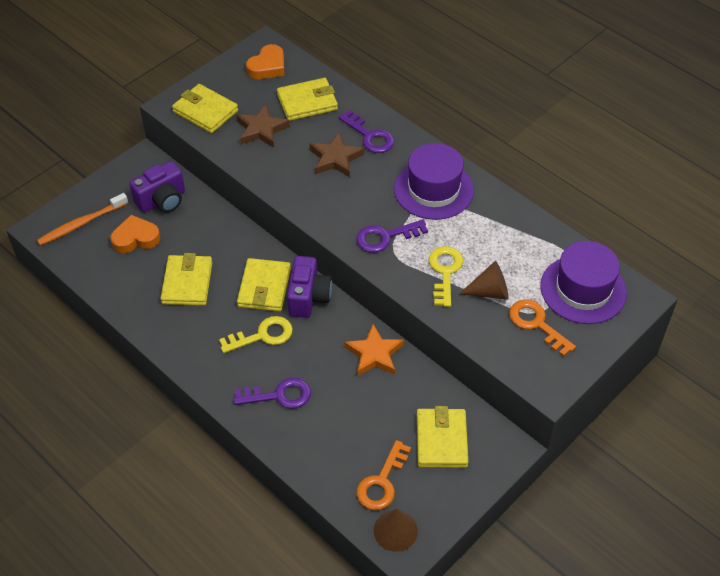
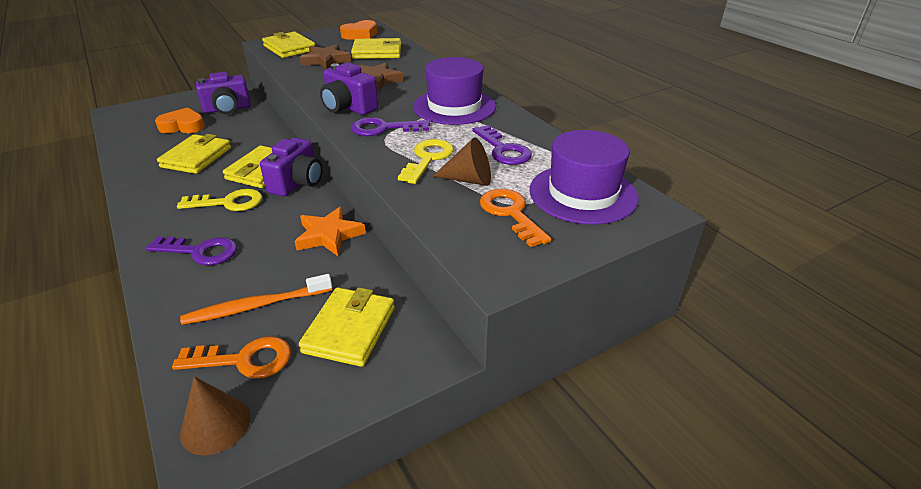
camera: 15 degrees right, 15 degrees down
orange toothbrush [37,193,128,246] -> orange toothbrush moved to [180,274,332,325]
purple key [338,110,395,153] -> purple key moved to [472,125,532,165]
orange key [356,440,411,510] -> orange key turned 135 degrees counterclockwise [172,336,291,379]
none -> purple camera [320,62,378,115]

